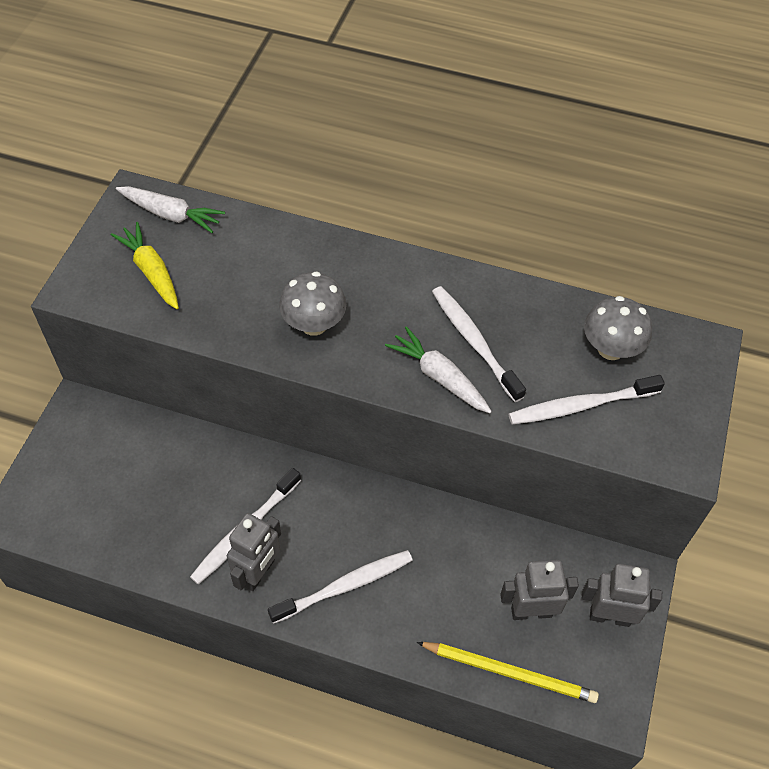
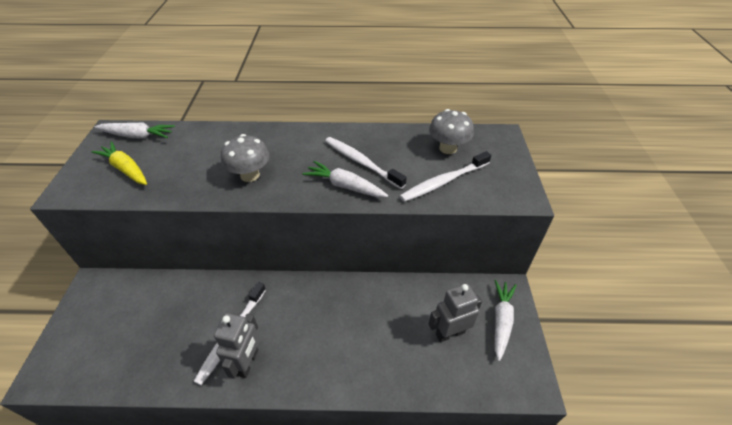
camera: 15 degrees left, 10 degrees down
white toothbrush [268,550,413,624] -> none
yellow pencil [417,642,599,703] -> none
grey robot [582,564,662,627] -> white carrot [494,280,517,361]

